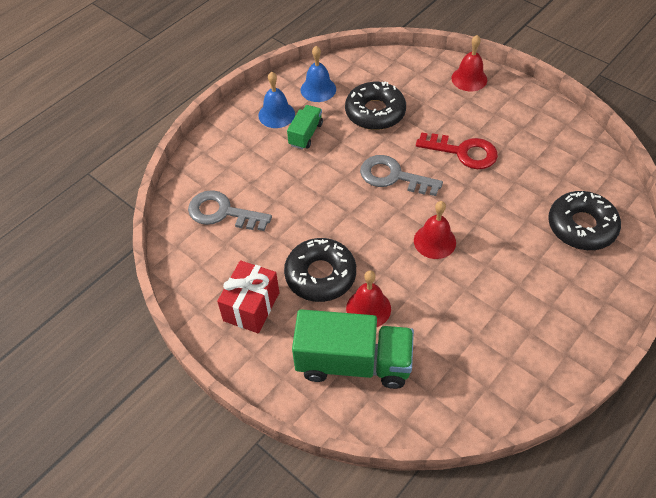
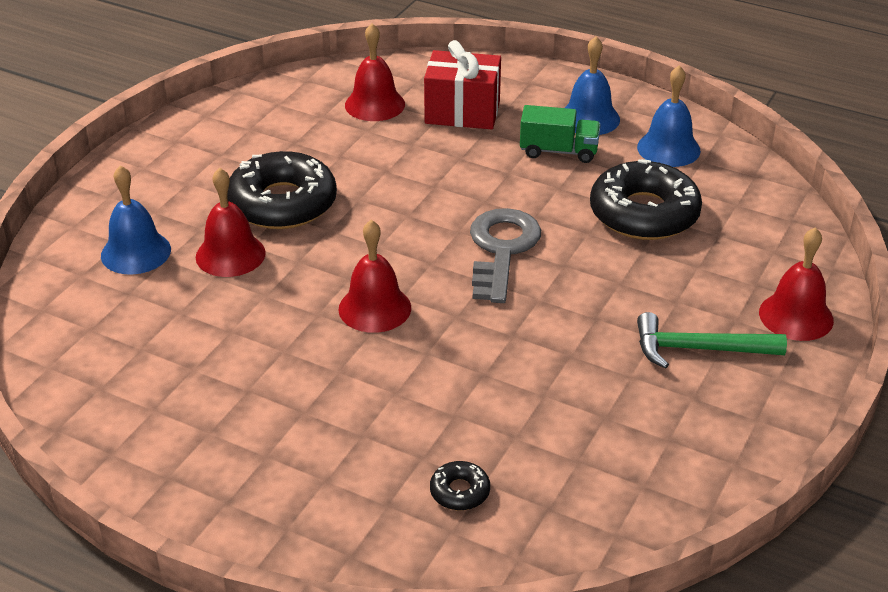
camera: 75 degrees right, 15 degrees down
grey key [188,190,272,231] -> red bell [345,23,405,121]
red gift [217,260,279,333] -> red gift moved to [424,40,501,129]
green truck [292,309,414,389] -> blue bell [101,165,171,274]
red key [416,132,498,169] -> none
black donut [548,191,621,250] -> black donut [430,461,490,510], size x0.44
none -> green hammer [637,312,787,369]

